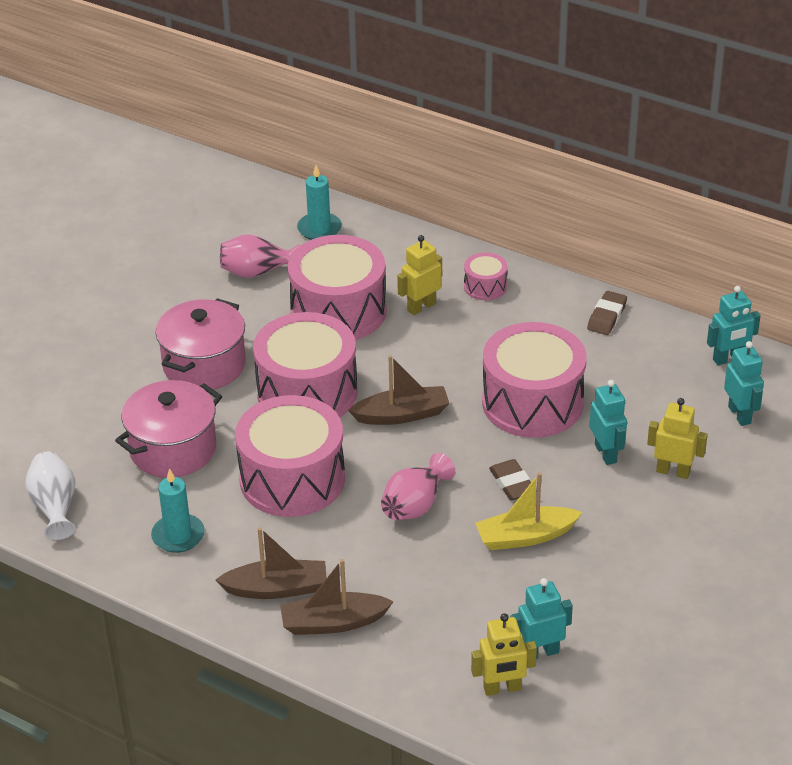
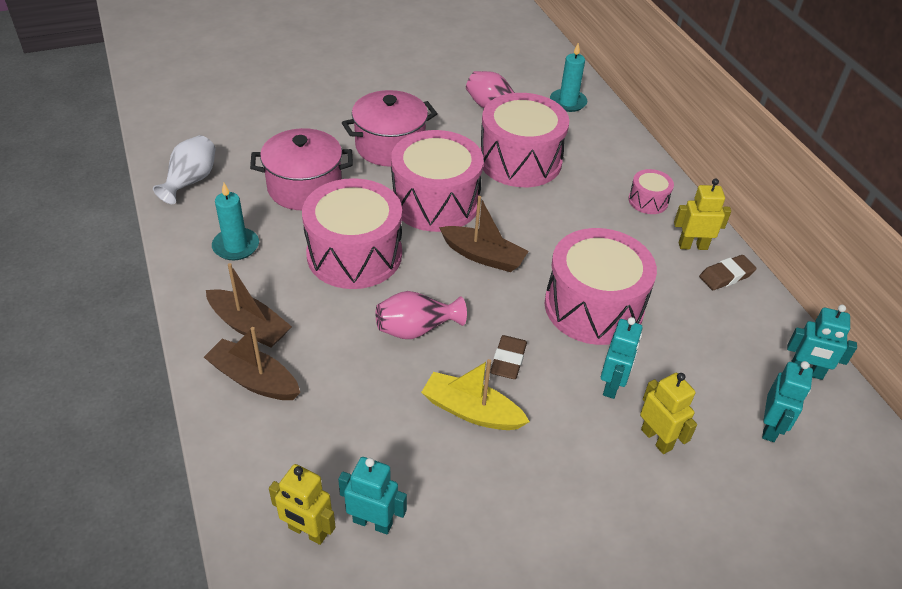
camera: 35 degrees right, 5 degrees up
yellow robot [397,235,442,315] -> yellow robot moved to [674,178,731,250]

